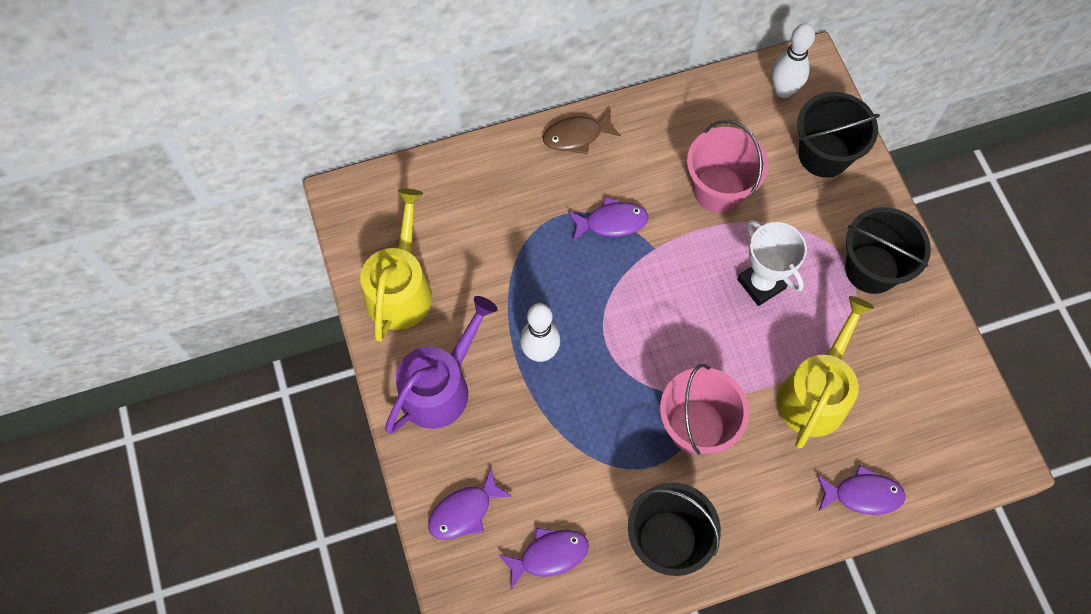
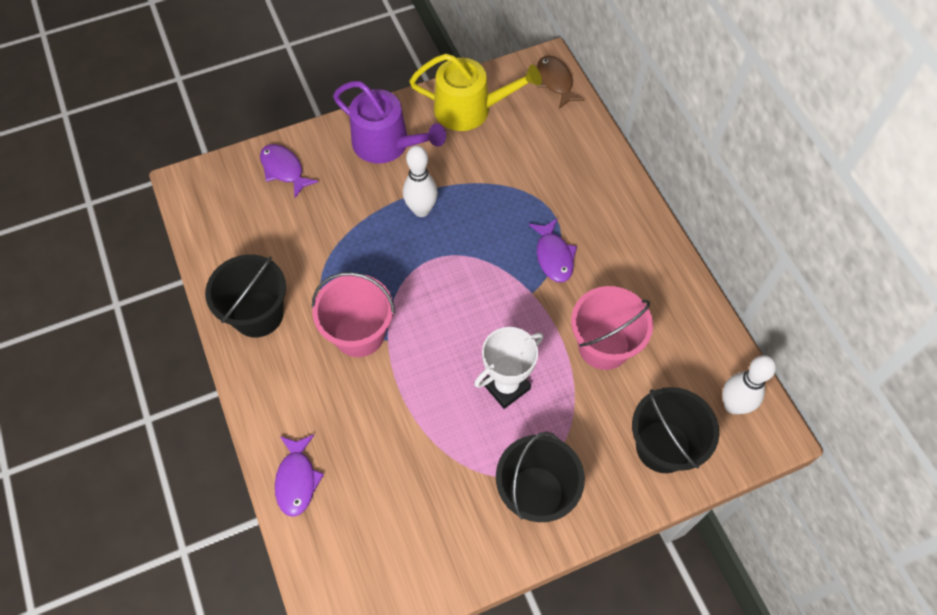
camera: 85 degrees right, 5 degrees down
purple fish [498,528,589,590] -> none
brown fish [543,109,621,155] -> brown fish moved to [537,55,585,109]
yellow watering can [777,296,874,448] -> none

